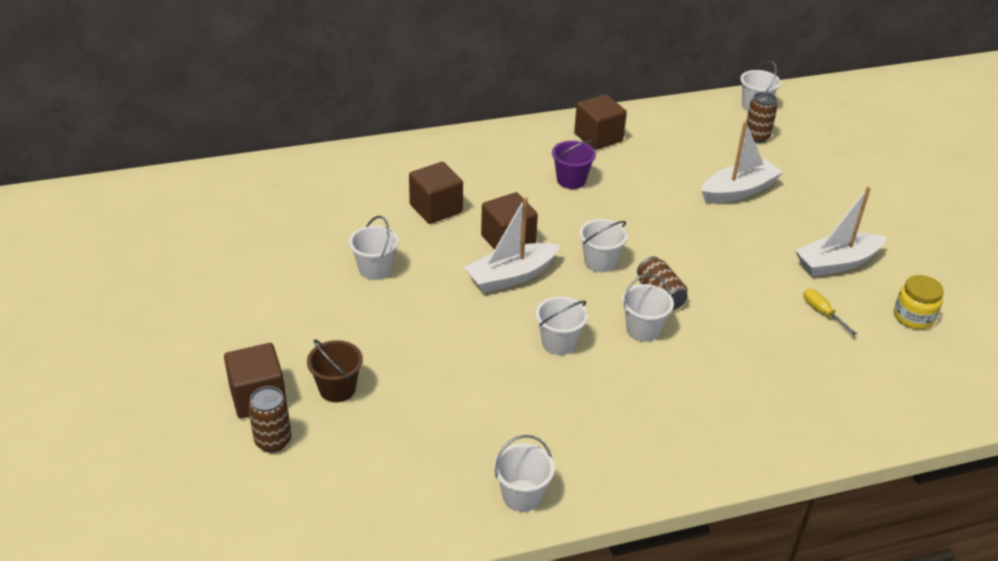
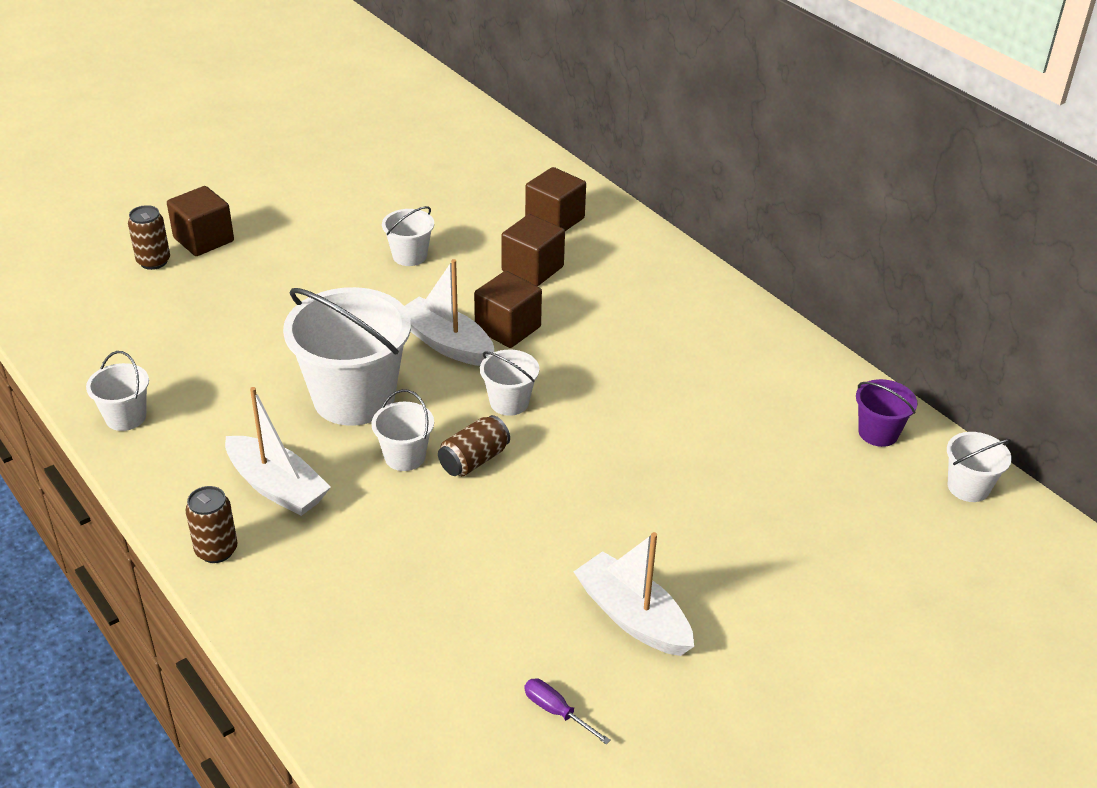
camera: 70 degrees right, 0 degrees up
brown bucket [307,339,363,402] -> none
white bucket [535,296,588,355] -> white bucket [283,287,411,426], size x2.08
purple bucket [552,140,596,189] -> purple bucket moved to [856,379,917,447]
brown cube [574,94,627,150] -> brown cube moved to [525,167,586,231]
white boat [701,121,783,204] -> white boat moved to [225,387,331,516]
brown can [746,92,778,143] -> brown can moved to [185,486,238,563]
yellow screwdriver [803,289,857,335] -> none
yellow jar [894,275,944,329] -> purple screwdriver [524,678,611,745]

